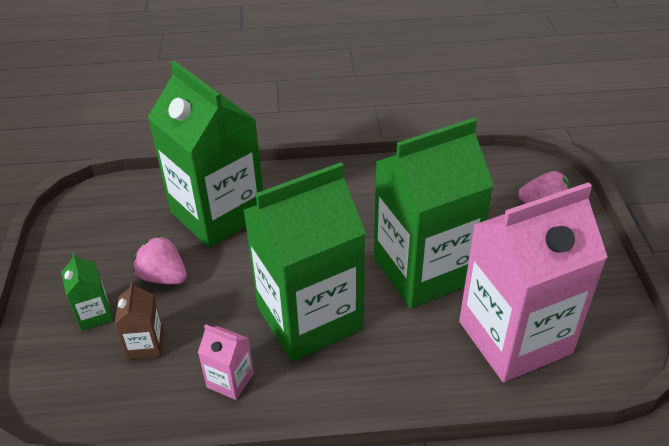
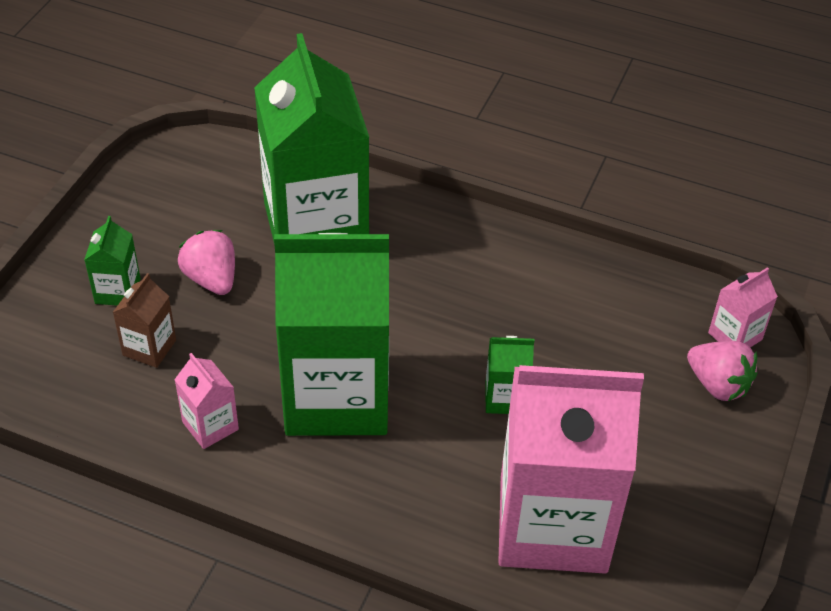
camera: 25 degrees right, 5 degrees up
green carton [374,118,494,308] -> green carton [485,336,534,414], size x0.41
none -> pink carton [708,267,778,348]

